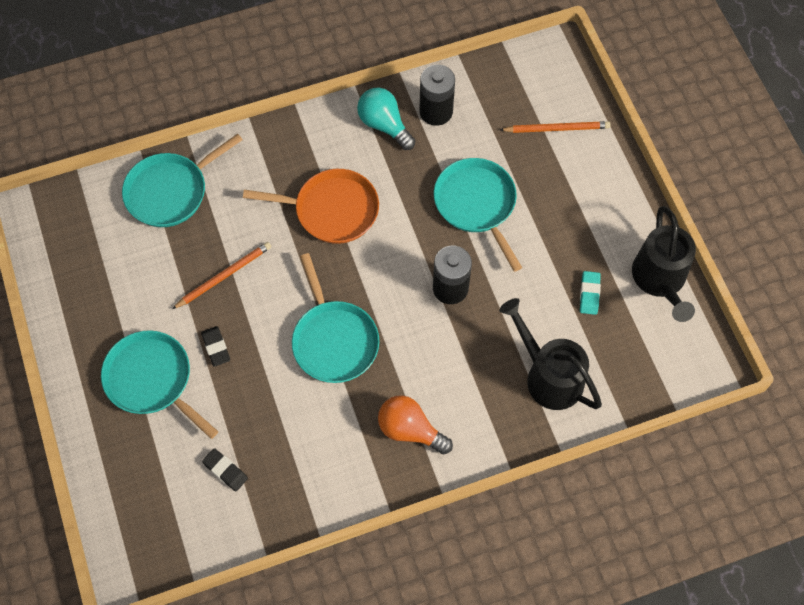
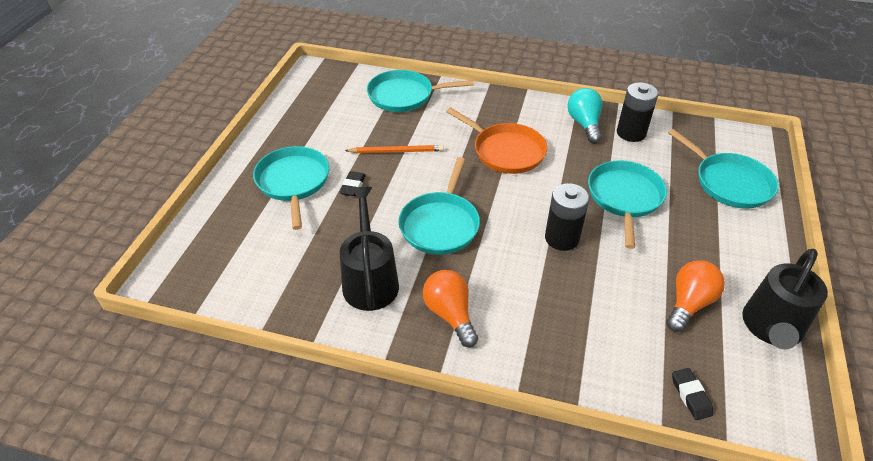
camera: 35 degrees right, 20 degrees down
black eraser [202,448,248,491] -> black eraser moved to [672,368,714,420]
black watering can [499,298,602,410] -> black watering can moved to [340,187,399,311]
orange pencil [500,121,611,133] -> turquoise pan [668,129,779,208]
turquoise eraser [580,271,601,315] -> orange light bulb [666,260,725,332]

